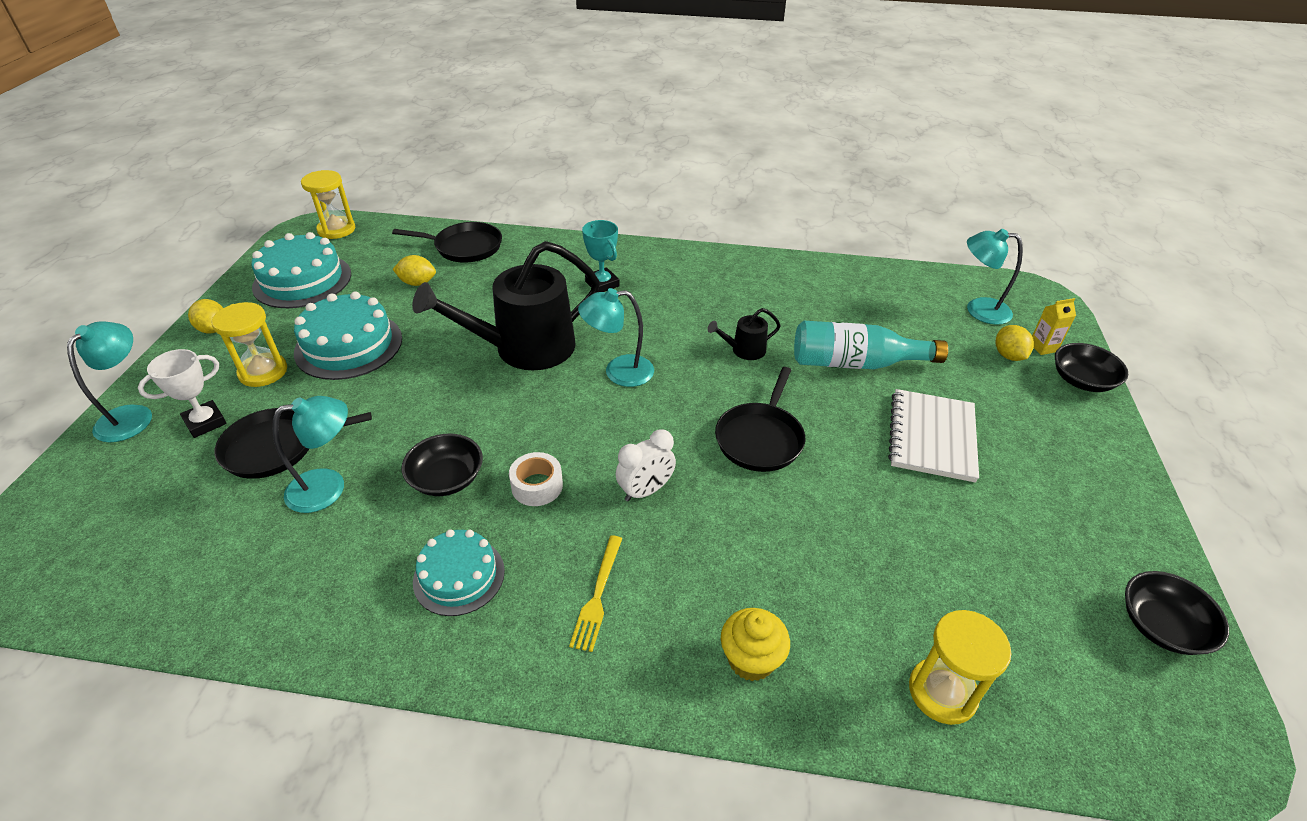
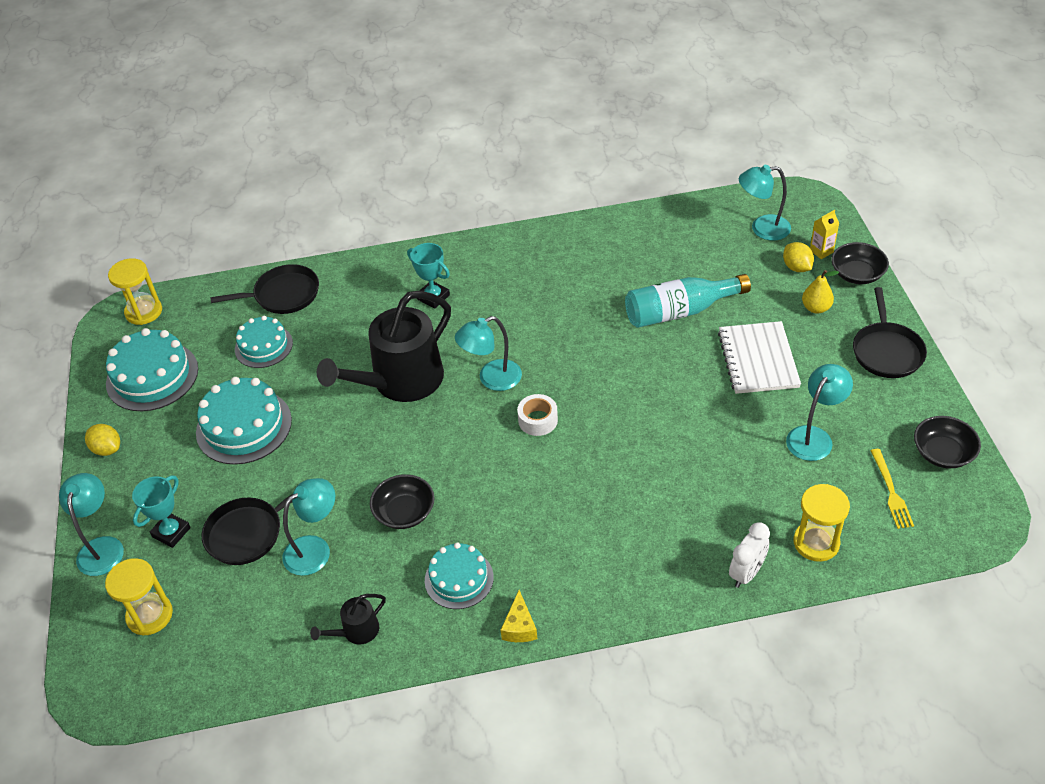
camera: 15 degrees left, 5 degrees up
white trophy [138,349,227,438] -> turquoise trophy [132,475,191,548]
yellow hourglass [211,302,287,387] -> yellow hourglass moved to [105,558,173,635]
yellow lemon [393,255,436,286] -> turquoise cake [235,316,293,368]
white tape [509,452,563,506] -> white tape moved to [517,394,558,436]
yellow fork [569,536,622,652] -> yellow fork moved to [870,449,914,529]
white clock [616,429,676,501] -> white clock moved to [729,522,770,588]
black watering can [707,308,781,360] -> black watering can moved to [310,594,386,645]
black pan [715,367,805,472] -> black pan moved to [853,287,927,378]
yellow cupcake [721,608,790,681] -> none
none -> yellow cheese [501,590,537,642]
none -> turquoise lamp [786,364,853,461]
none -> yellow pear [802,270,839,314]

